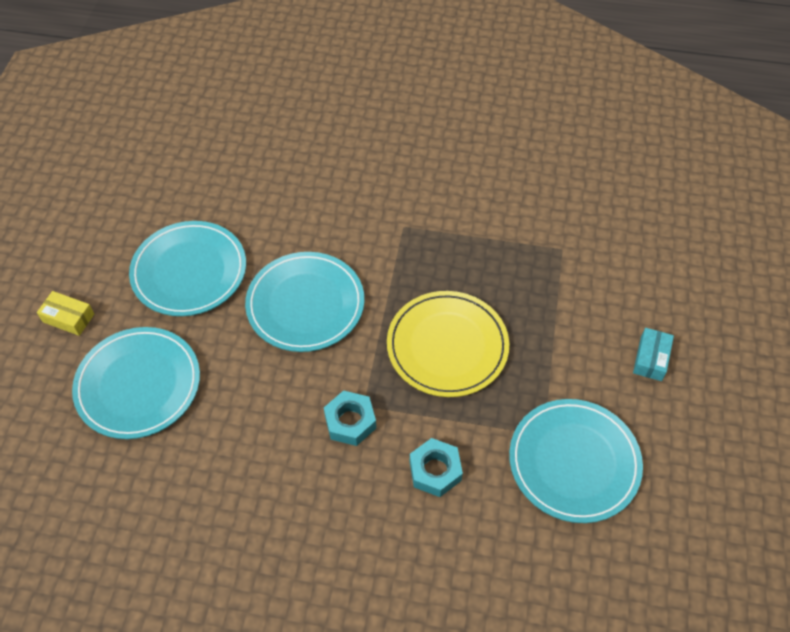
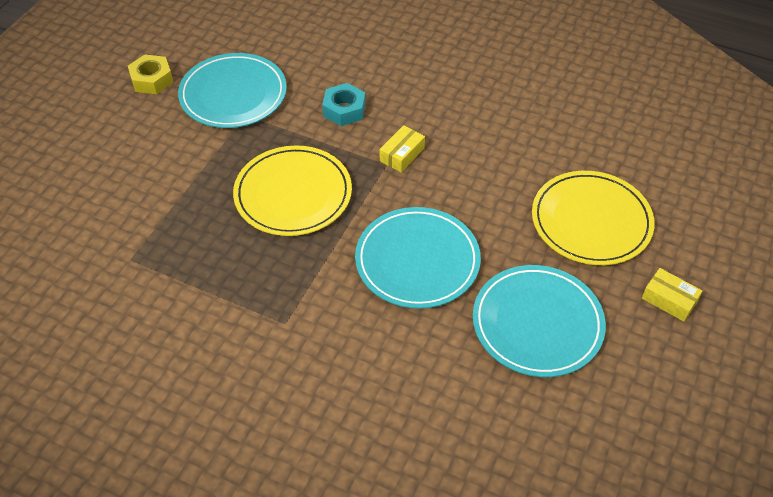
camera: 165 degrees left, 5 degrees down
turquoise plate [72,327,200,439] -> yellow plate [532,171,655,265]
turquoise nut [324,390,376,446] -> yellow box [380,125,425,172]
turquoise box [633,328,674,381] -> none
none -> yellow nut [128,54,174,94]

